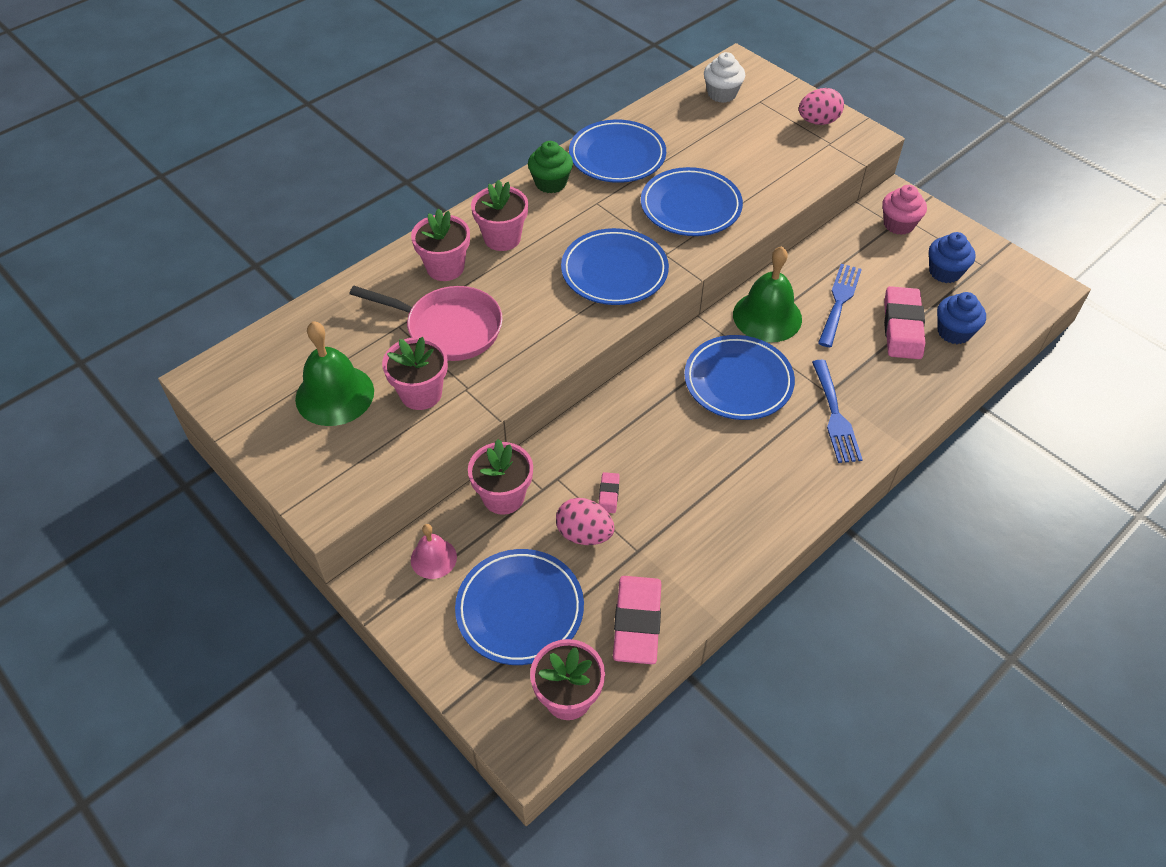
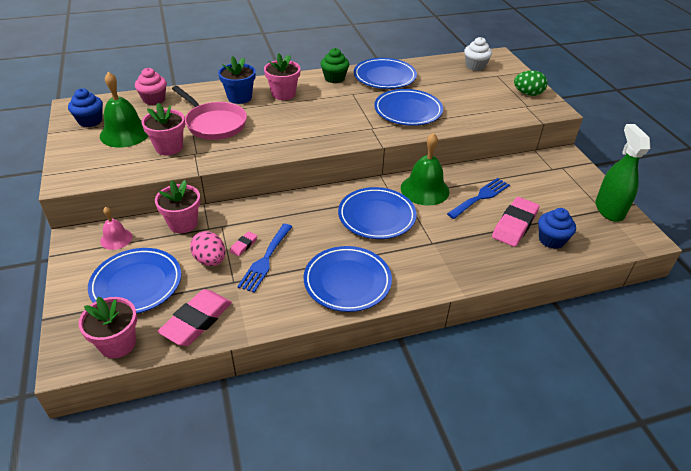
camera: 25 degrees right, 10 degrees down
pink flower pot [411,209,470,281] -> blue flower pot [218,56,256,104]
blue plate [561,228,669,305] -> blue plate moved to [304,246,392,312]
pink egg [799,88,844,125] -> green egg [514,70,547,96]
blue fork [812,360,863,463] -> blue fork moved to [237,224,292,293]
pink cupcake [882,185,927,235] -> pink cupcake moved to [135,68,167,105]
blue cupcake [929,232,976,283] -> blue cupcake moved to [68,88,103,127]
none -> green spray bottle [595,124,650,222]

